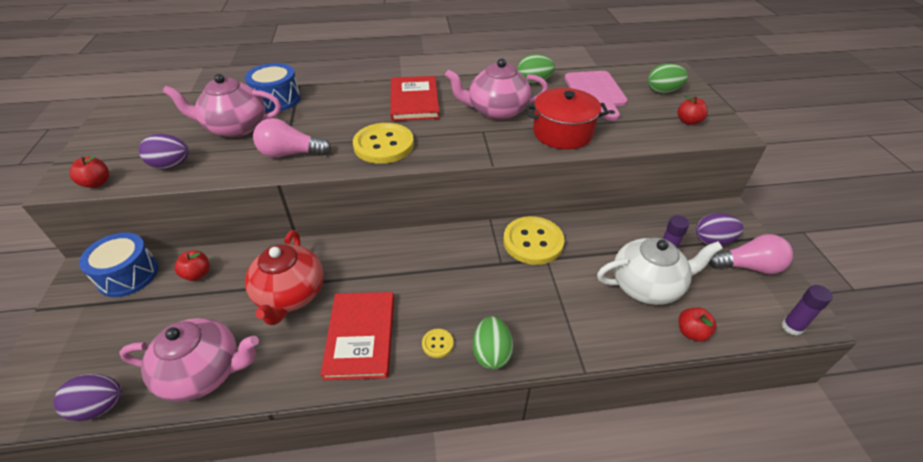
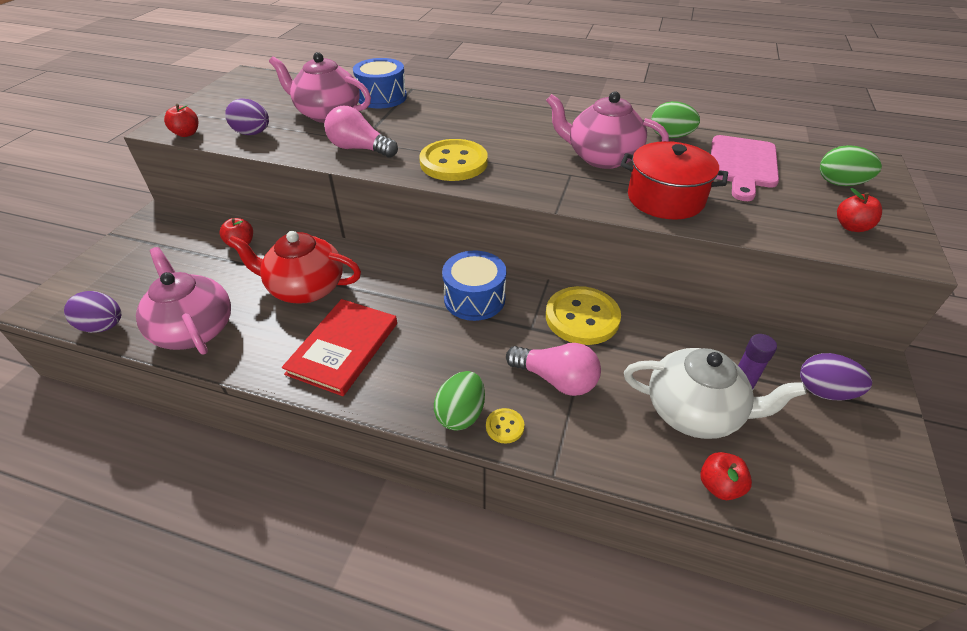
camera: 25 degrees right, 0 degrees up
blue drum [79,232,159,297] -> blue drum moved to [442,251,506,321]
pink teapot [119,318,259,402] -> pink teapot turned 150 degrees counterclockwise [136,247,231,355]
red teapot [245,230,324,325] -> red teapot turned 75 degrees clockwise [227,231,361,304]
red book [390,76,440,121] -> none
yellow button [422,329,454,358] -> yellow button moved to [486,408,524,444]
pink light bulb [709,234,793,274] -> pink light bulb moved to [506,343,601,396]
purple glue stick [782,285,833,336] -> none

